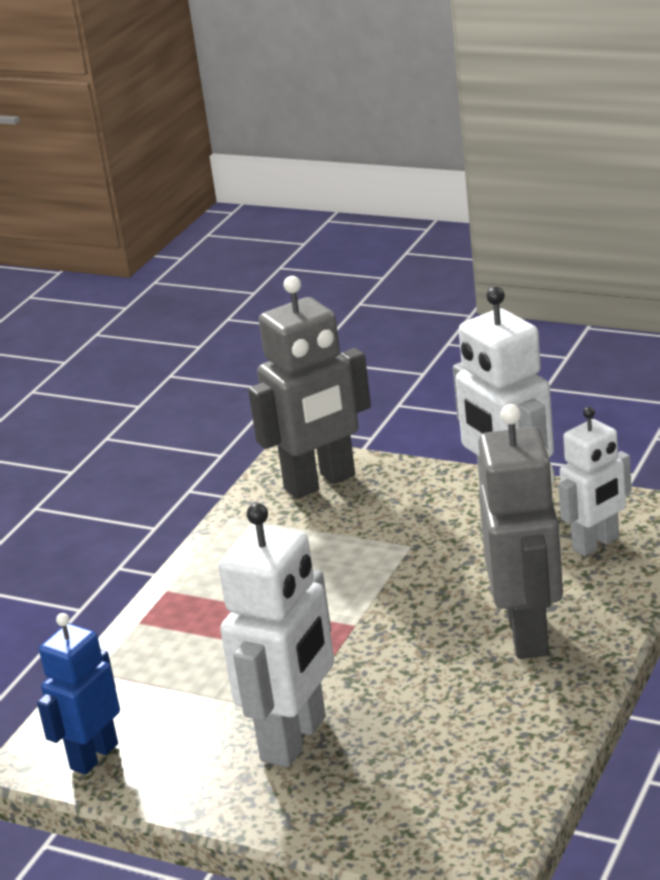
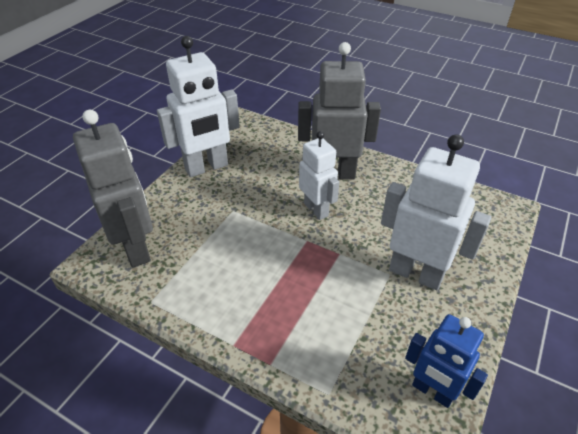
camera: 90 degrees left, 15 degrees up
white robot [558,407,631,556] -> white robot moved to [299,131,339,220]

